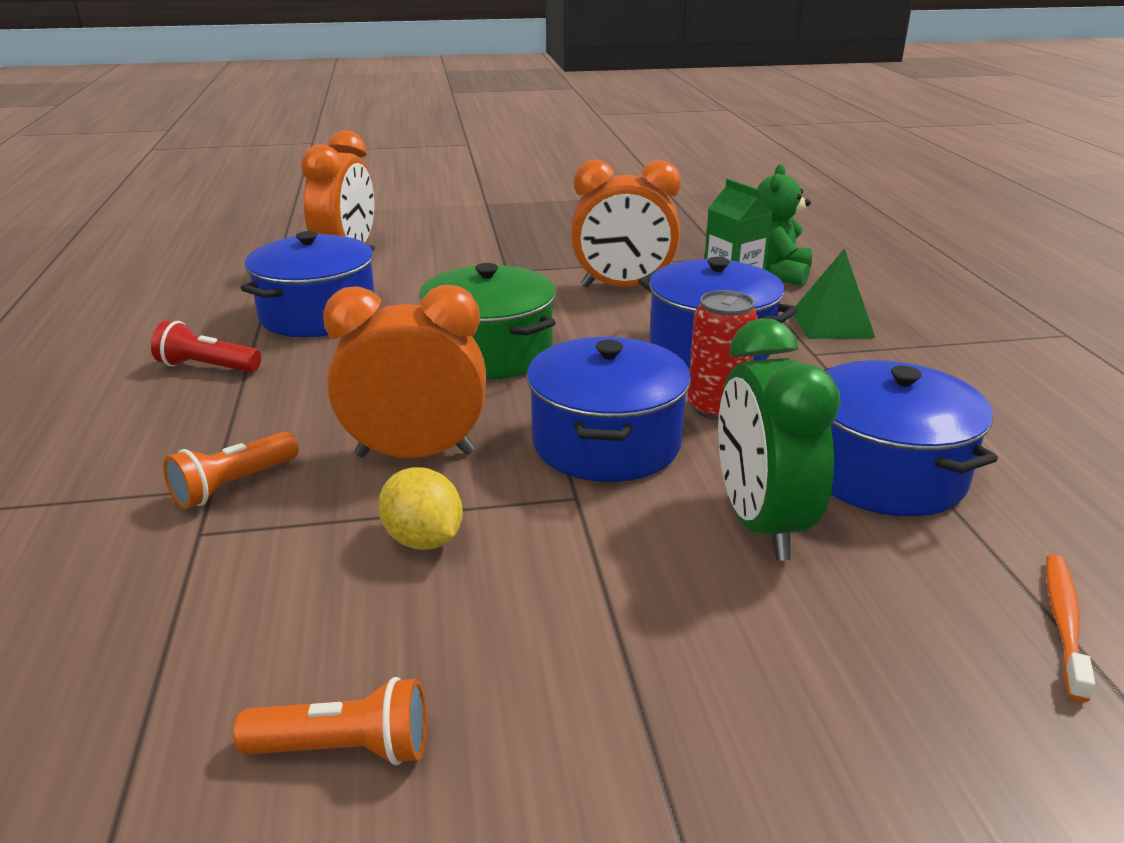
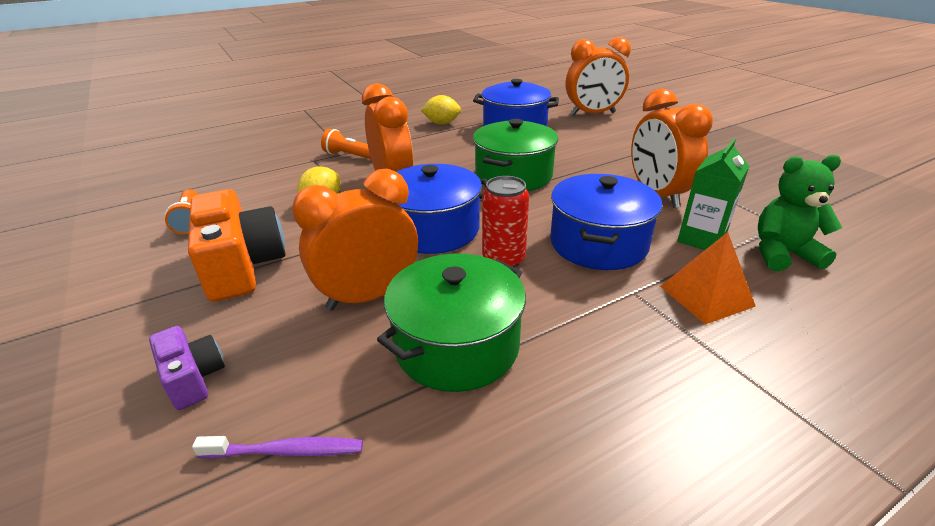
camera: 70 degrees right, 5 degrees up
red flashlight [151,320,261,372] -> yellow lemon [421,95,461,124]
green clock [718,318,840,561] -> orange clock [292,169,418,310]
green pyramid [793,248,875,339] -> orange pyramid [660,232,756,325]
blue pot [823,360,998,517] -> green pot [377,254,526,392]
orange toothbrush [1046,554,1095,702] -> purple toothbrush [192,436,363,459]
none -> purple camera [149,326,225,410]
none -> orange camera [188,189,286,302]

